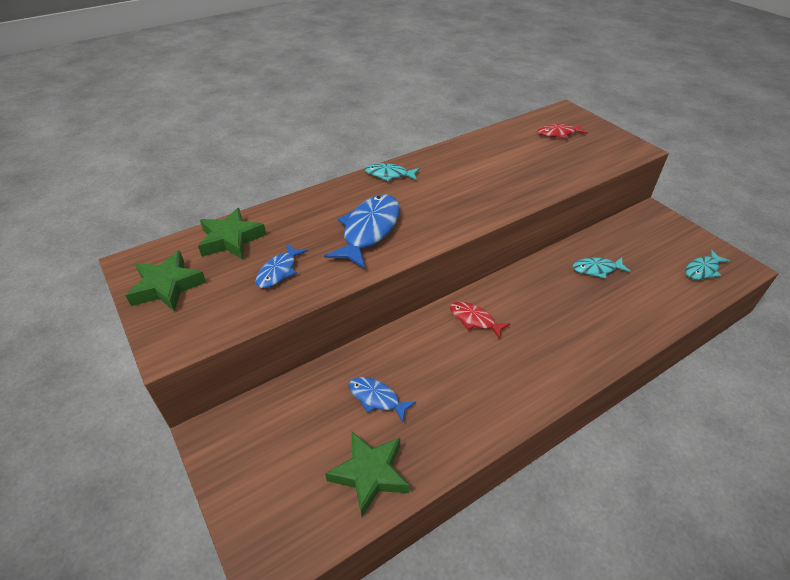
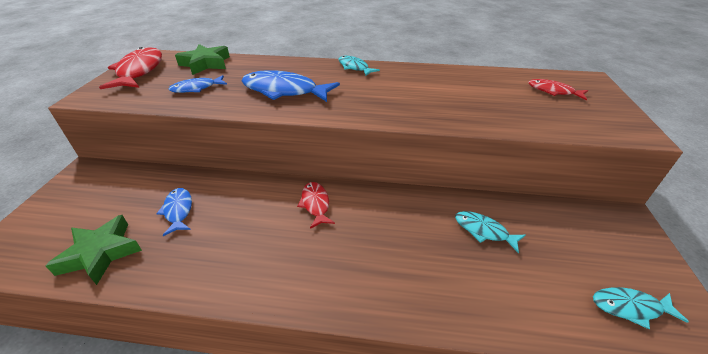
camera: 40 degrees right, 5 degrees down
green star [125,251,206,312] -> red fish [99,47,162,89]
blue fish [324,194,400,269] -> blue fish turned 135 degrees counterclockwise [241,70,340,102]

